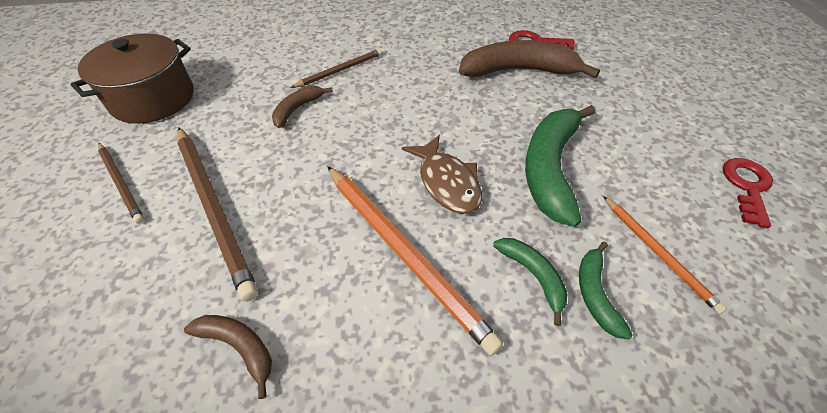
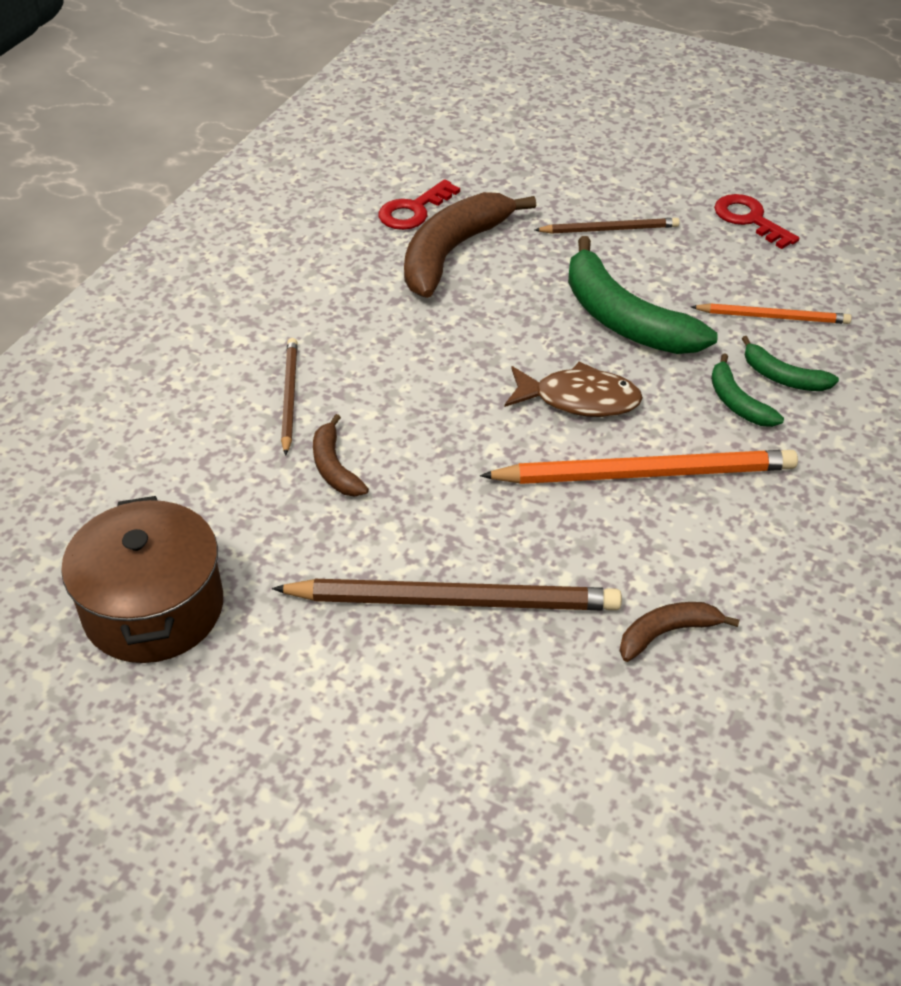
camera: 55 degrees left, 5 degrees down
brown pencil [98,143,144,224] -> brown pencil moved to [535,218,680,234]
green banana [493,238,568,326] -> green banana turned 120 degrees counterclockwise [711,353,784,427]

